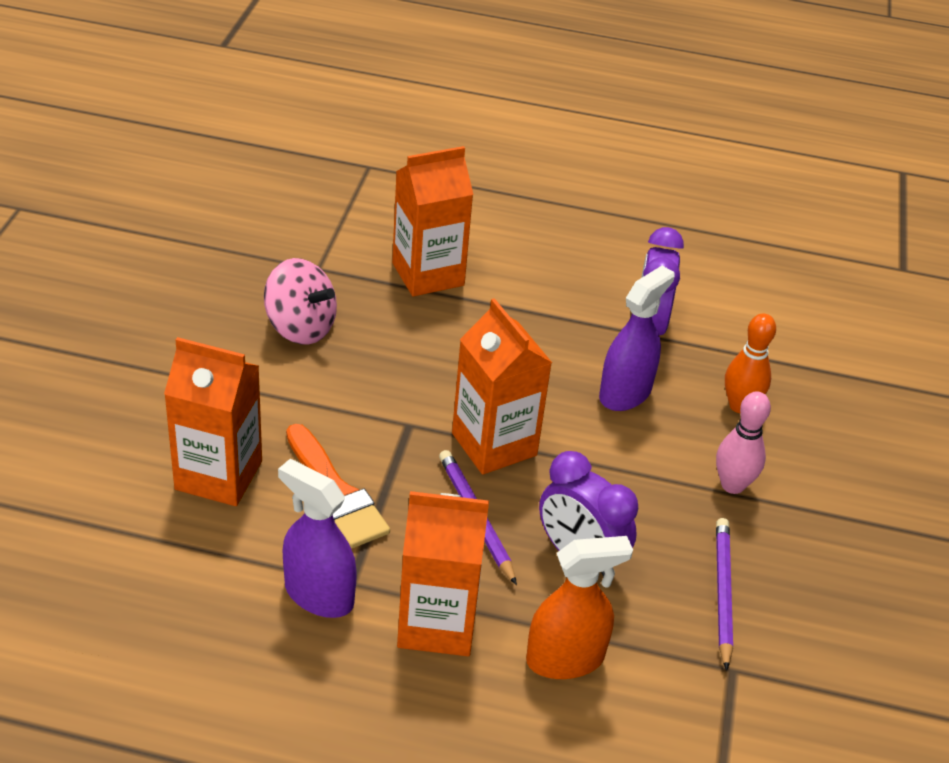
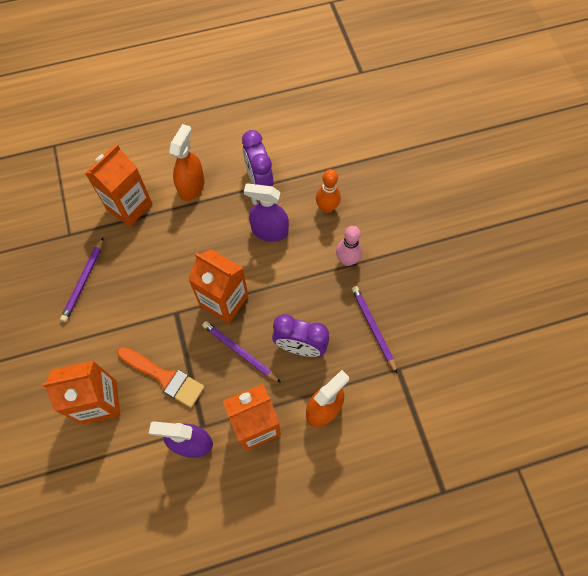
camera: 25 degrees left, 25 degrees up
pink spinning top [264,258,337,345] -> purple pencil [60,238,103,322]
purple spray bottle [599,266,675,411] -> purple spray bottle turned 90 degrees counterclockwise [244,183,289,242]
none -> orange spray bottle [169,124,204,201]

